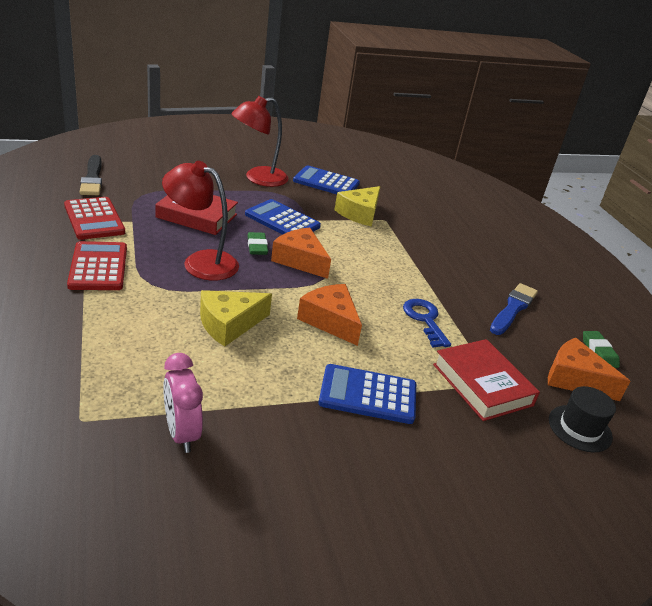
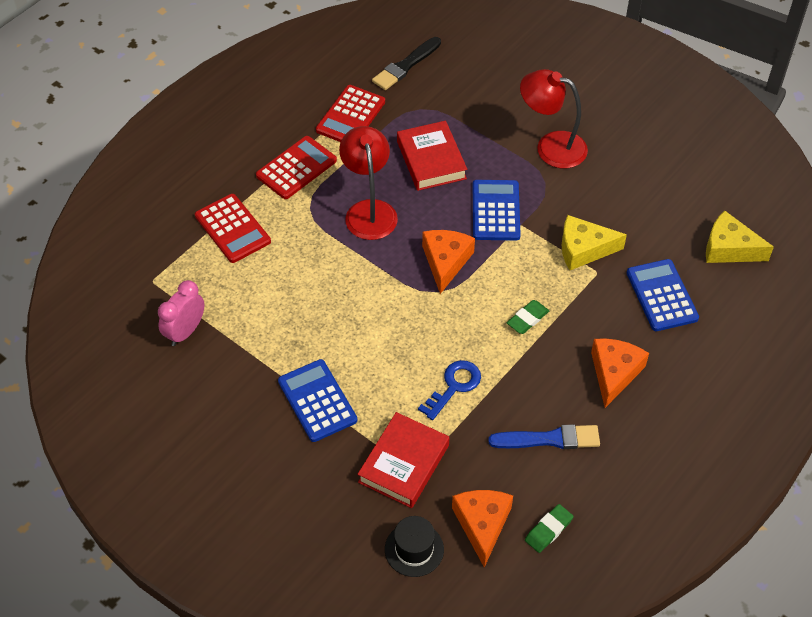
camera: 60 degrees right, 20 degrees up
yellow cheese [200,290,272,347] -> yellow cheese moved to [706,211,774,263]
green eraser [247,232,268,255] -> green eraser moved to [507,300,549,334]
blue calculator [293,165,360,194] -> blue calculator moved to [627,259,699,331]
orange cheese [297,284,362,346] -> orange cheese moved to [591,338,649,408]
none -> red calculator [195,194,271,263]

